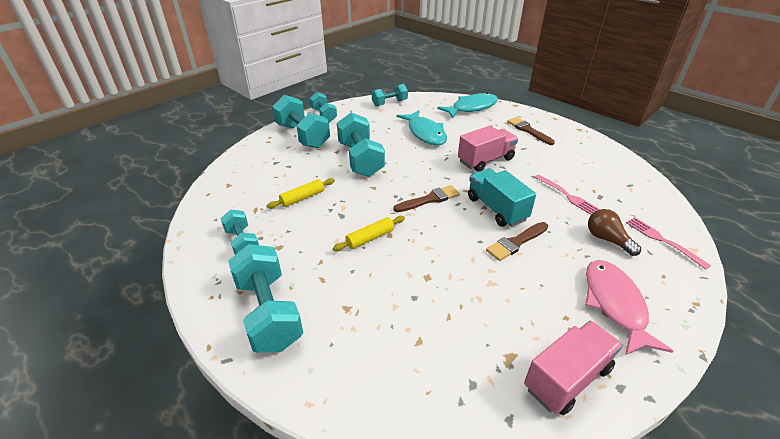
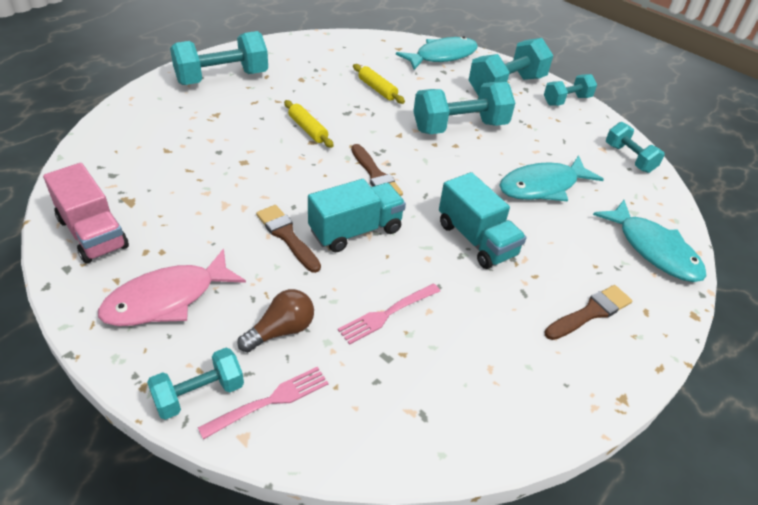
camera: 85 degrees right, 5 degrees up
turquoise dumbbell [220,209,259,255] -> turquoise dumbbell moved to [147,348,244,420]
pink truck [458,126,518,172] -> turquoise truck [439,172,526,269]
pink fish [585,260,673,355] -> pink fish turned 150 degrees clockwise [98,249,246,326]
none -> turquoise fish [396,36,478,70]

